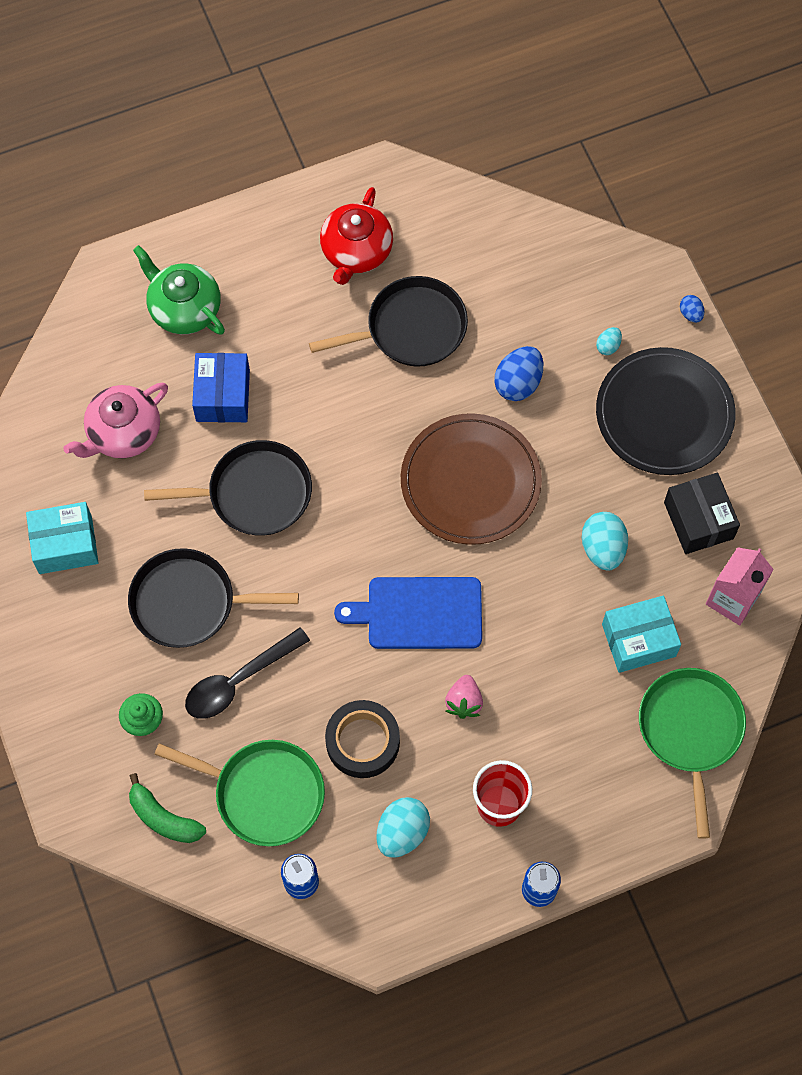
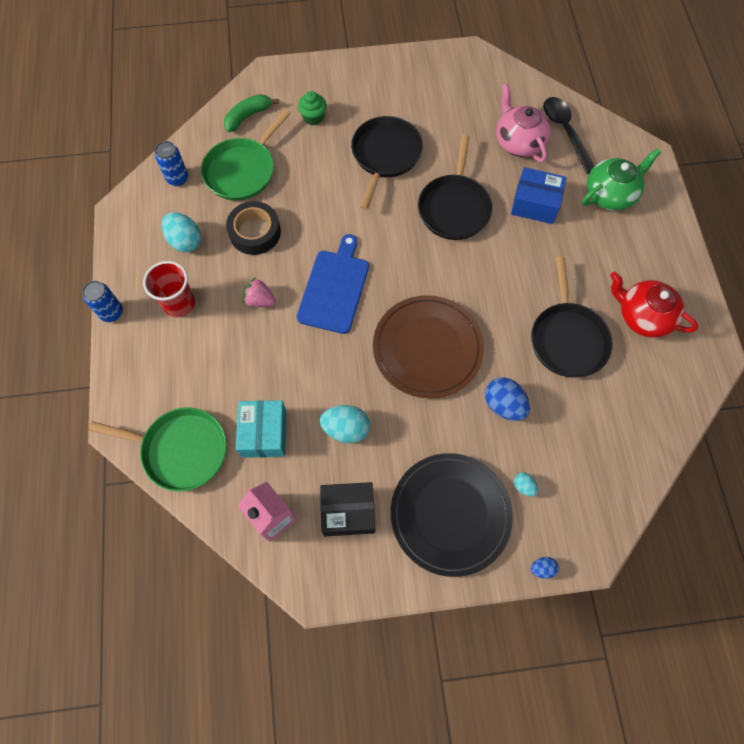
camera: 105 degrees right, 0 degrees up
turquoise box [26,502,99,574] -> none
black spoon [185,627,310,719] -> black spoon moved to [543,97,594,174]

